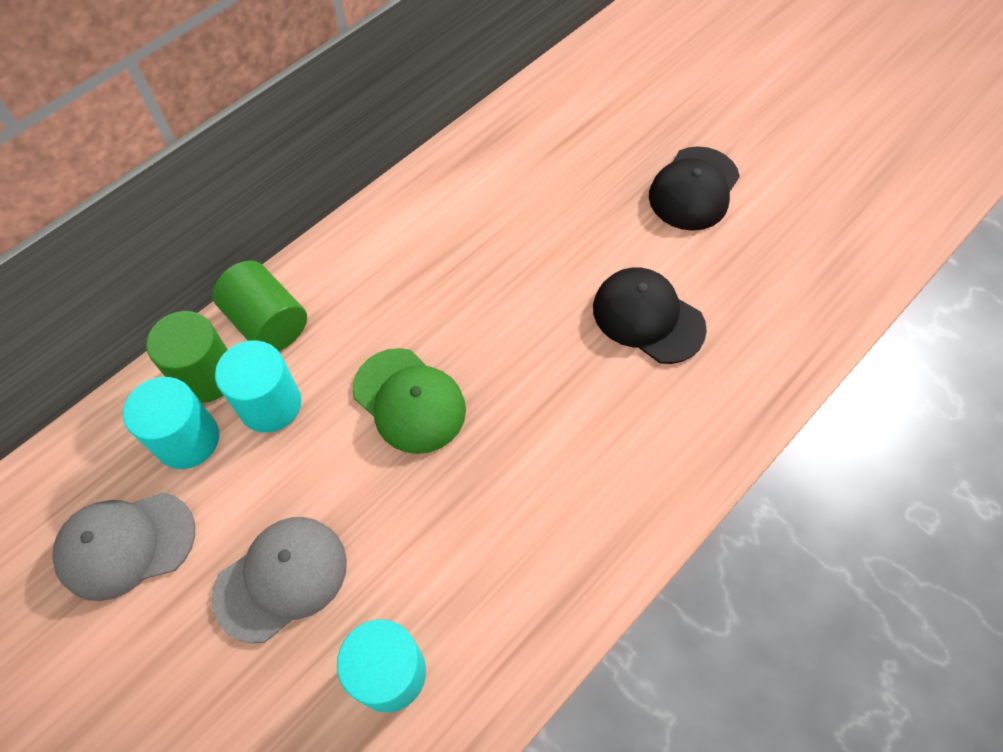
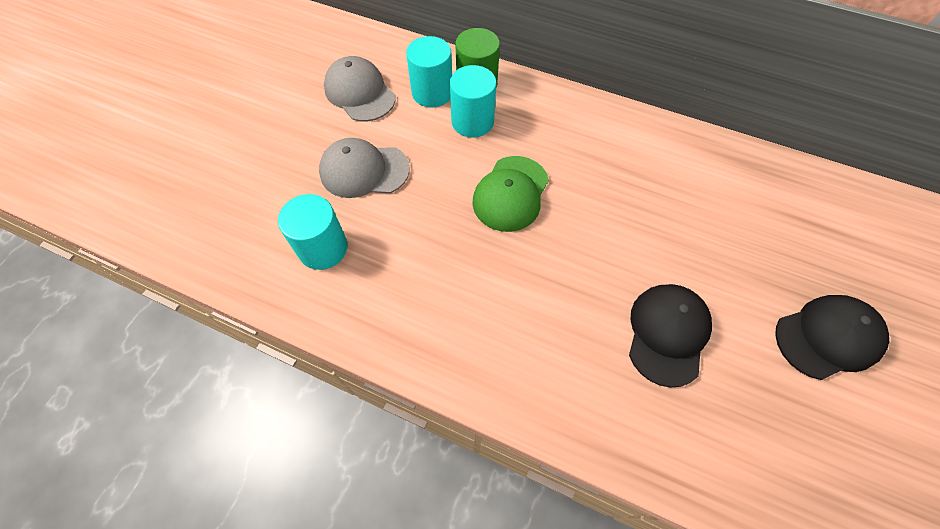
camera: 70 degrees right, 0 degrees up
grey cap [211,517,347,644] -> grey cap turned 150 degrees clockwise [319,138,410,198]
green cylinder [212,260,307,351] -> none
black cap [649,146,740,231] -> black cap turned 150 degrees clockwise [775,295,889,380]

